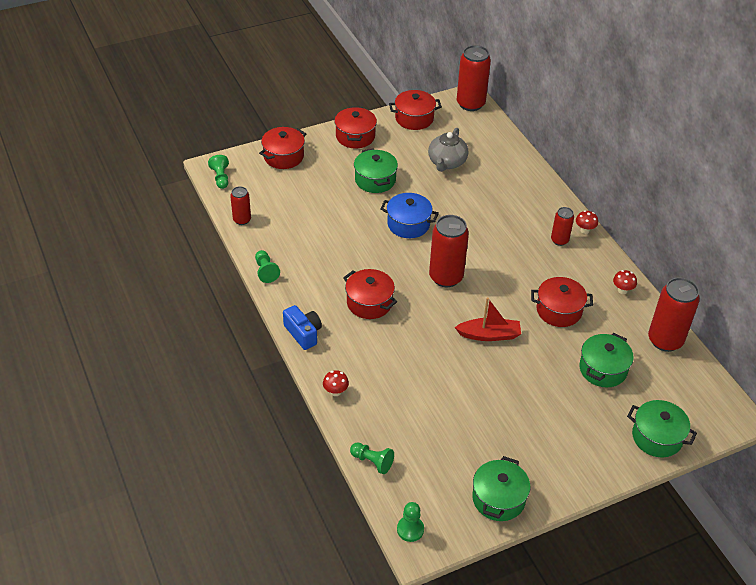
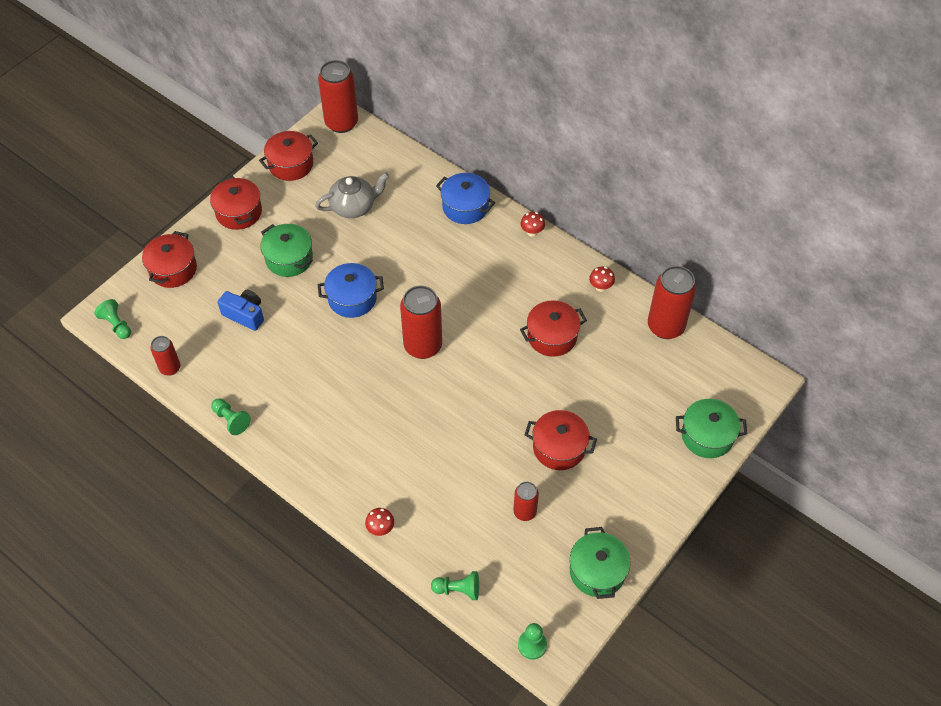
camera: 25 degrees left, 10 degrees up
blue camera [283,305,322,350] -> blue camera moved to [218,290,264,331]
red pot [343,269,397,319] -> red pot moved to [525,410,597,470]
grey teapot [428,128,469,172] -> grey teapot turned 105 degrees counterclockwise [315,172,389,218]
red boat [455,298,521,341] -> none
red can [551,207,574,246] -> red can moved to [514,482,539,521]
green pot [579,333,634,387] -> none
none -> blue pot [436,173,495,224]

